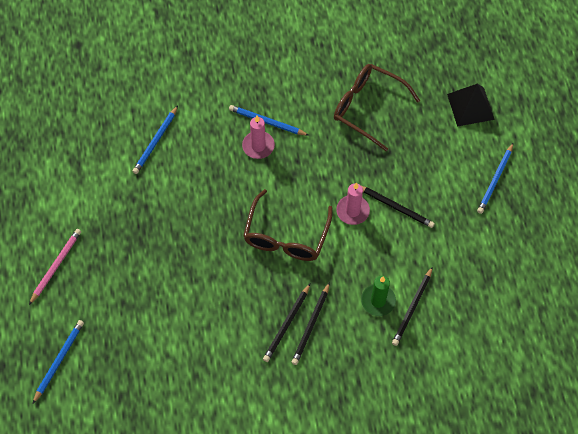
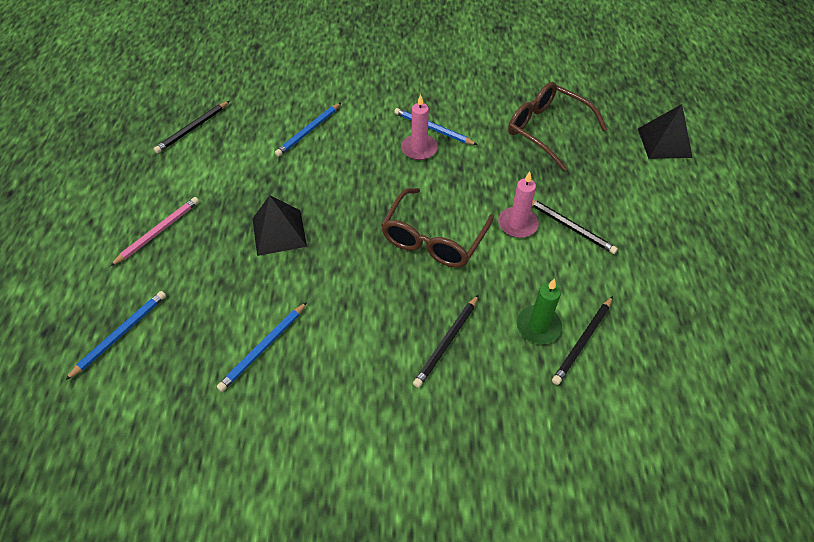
camera: 10 degrees right, 10 degrees down
black pencil [263,284,310,362] -> black pencil moved to [154,101,229,153]
blue pencil [477,143,513,214] -> blue pencil moved to [217,302,307,392]
none -> black pyramid [253,195,307,256]

